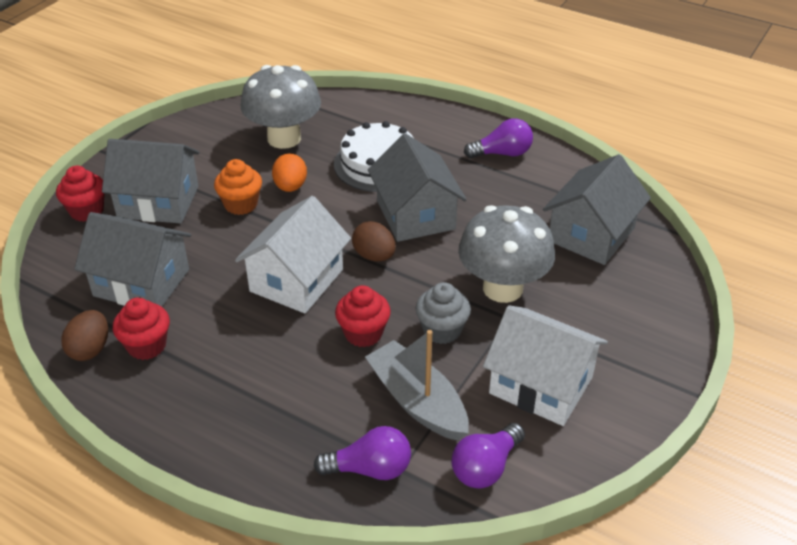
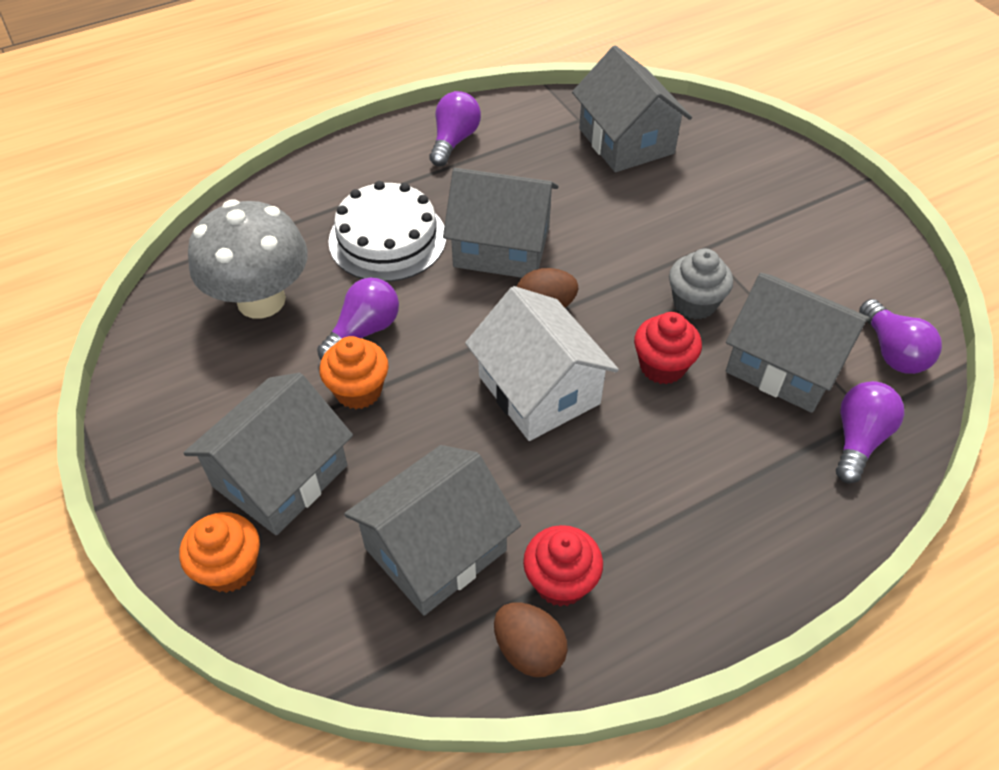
camera: 60 degrees left, 10 degrees up
red cupcake [56,166,105,222] -> orange cupcake [179,512,260,593]
orange egg [272,153,307,192] -> purple light bulb [317,277,399,360]
grey boat [365,330,469,441] -> grey house [726,273,870,413]
grey mushroom [458,205,555,303] -> none
white house [483,305,608,426] -> none

